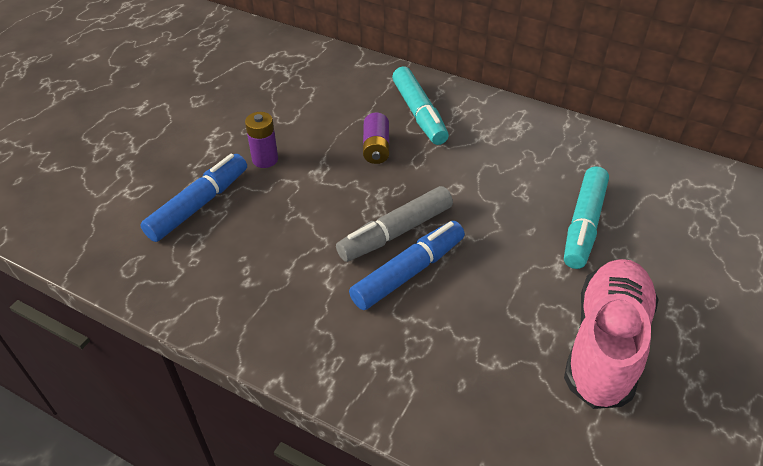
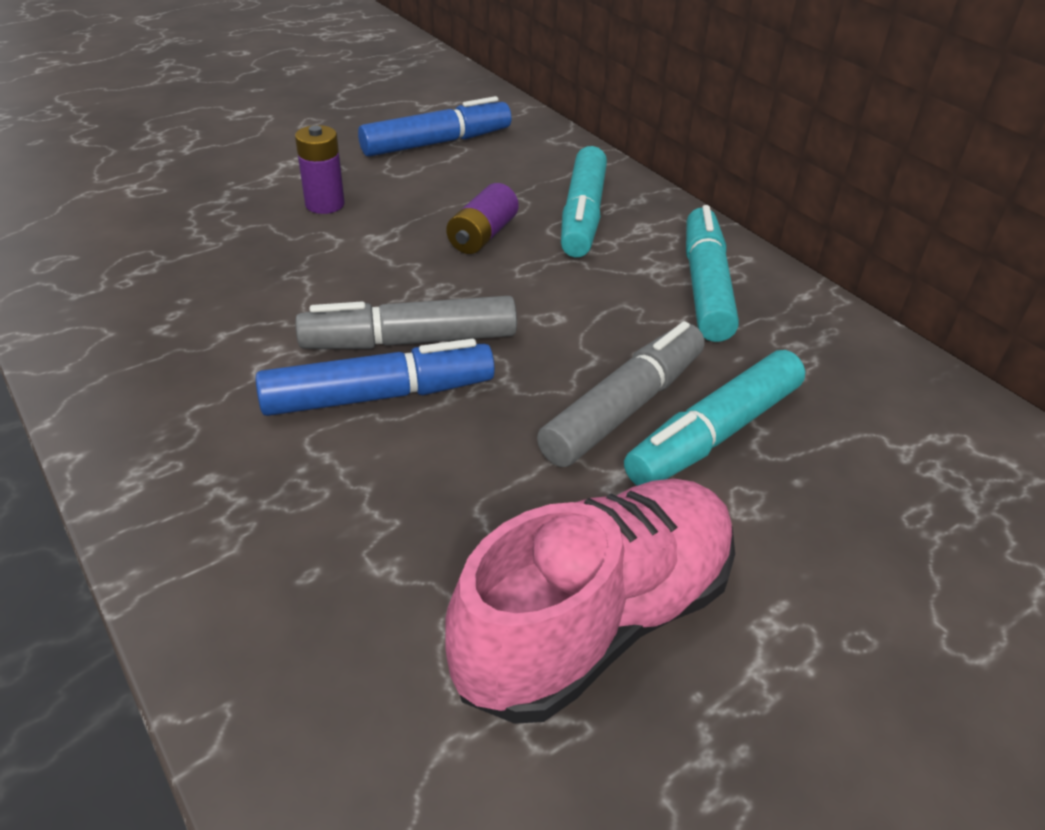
camera: 25 degrees right, 5 degrees down
blue marker [140,154,247,242] -> blue marker moved to [358,96,512,157]
none -> grey marker [537,321,705,467]
none -> turquoise marker [686,205,739,342]

